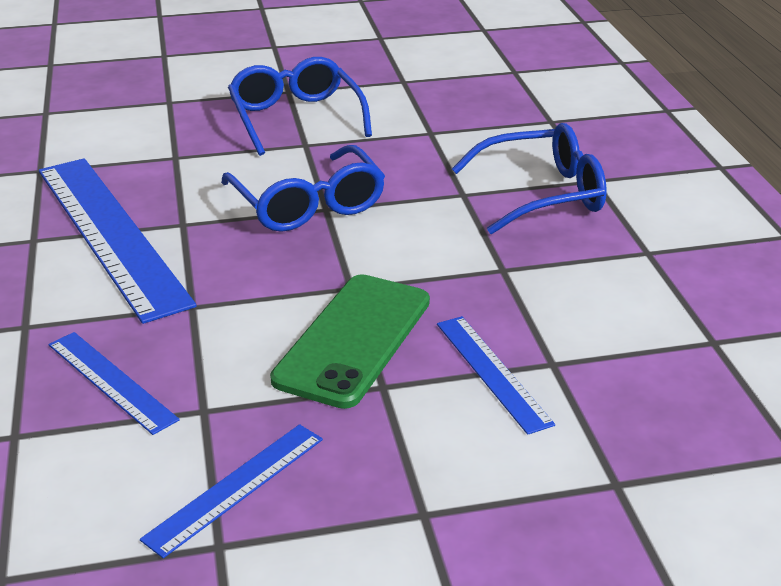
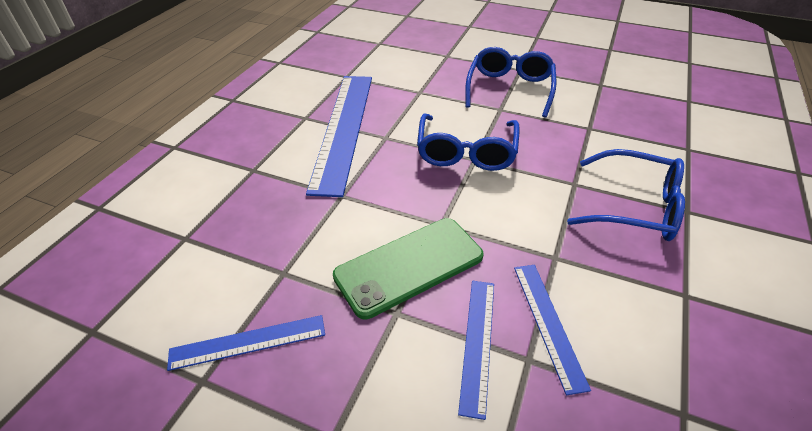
camera: 35 degrees right, 10 degrees up
blue ruler [48,332,180,435] -> blue ruler moved to [514,265,591,395]

